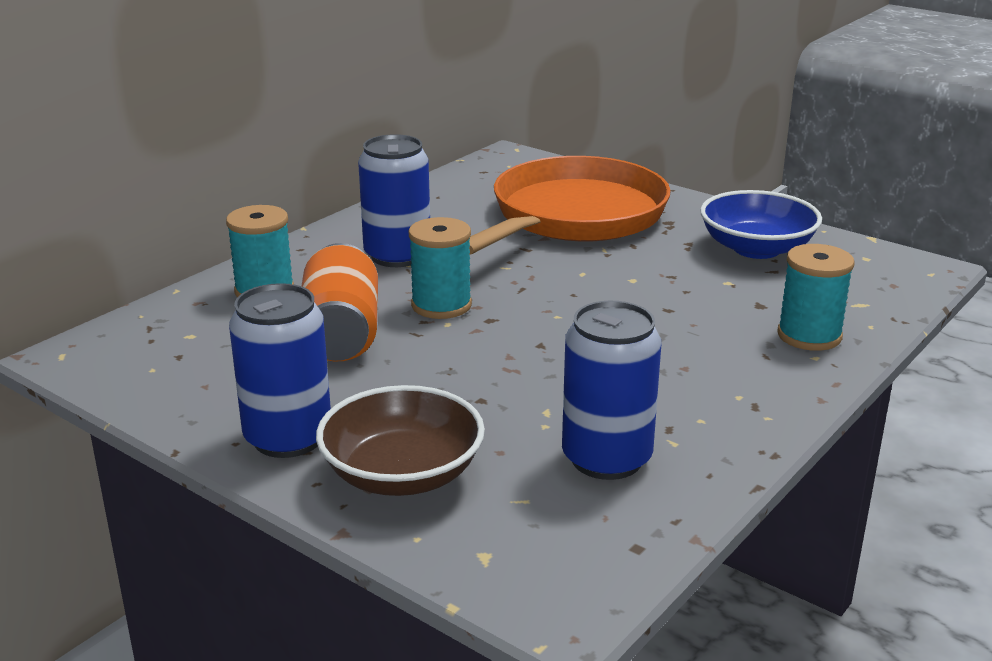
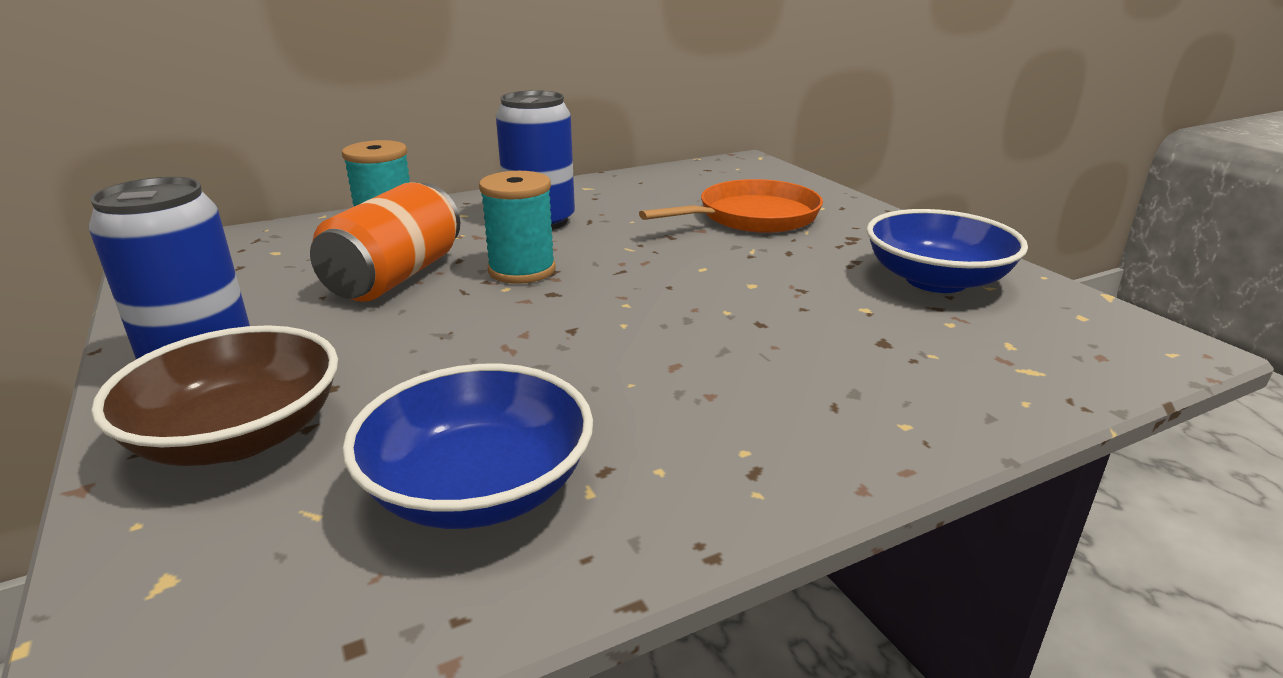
camera: 25 degrees right, 0 degrees up
orange pan [469,156,671,255] -> orange pan [639,179,823,233], size x0.62
blue can [562,301,661,480] -> blue bowl [343,364,593,529]
turquoise spool [777,244,854,351] -> none

